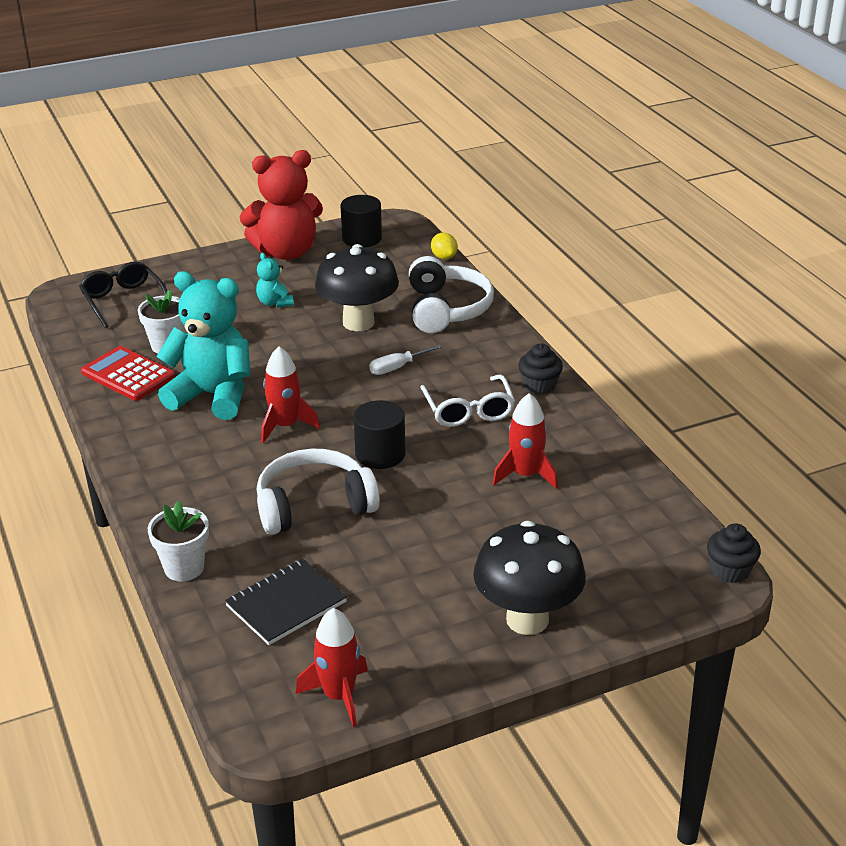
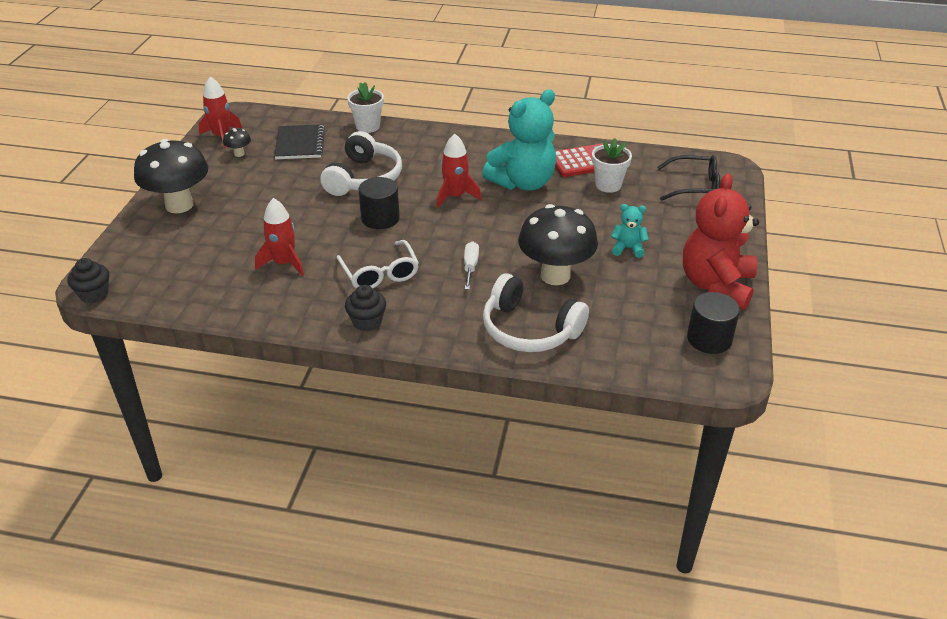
camera: 125 degrees right, 5 degrees up
white glasses [420,375,515,427] -> white glasses turned 135 degrees counterclockwise [336,240,419,289]
yellow lemon [431,233,458,259] -> none
none -> black mushroom [223,128,251,157]

